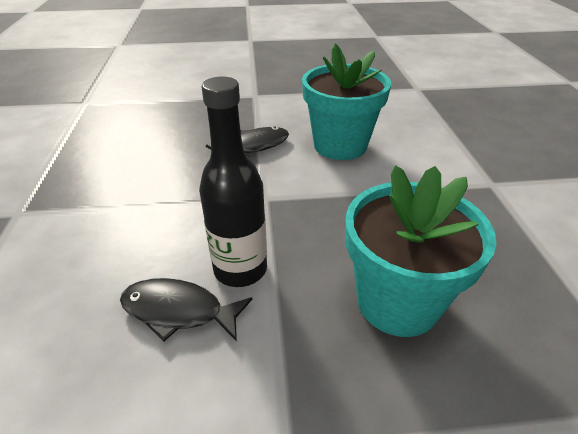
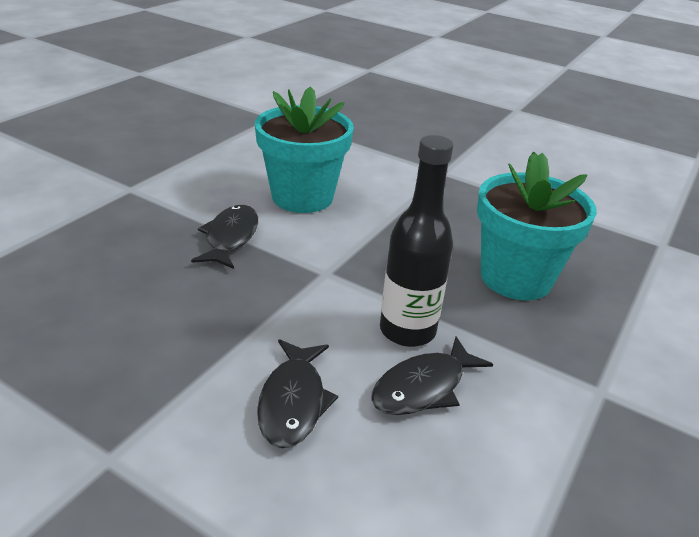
camera: 55 degrees left, 5 degrees down
none -> black fish [257,339,338,448]

